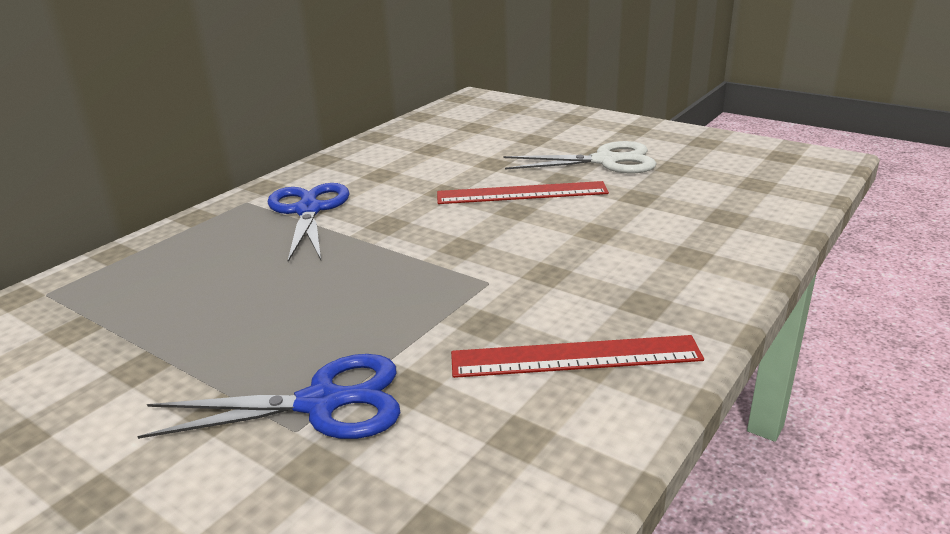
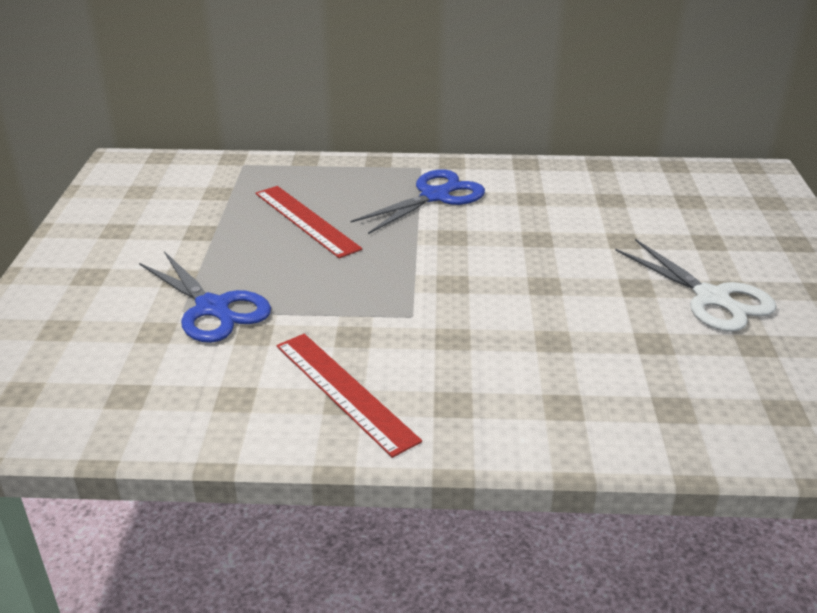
camera: 55 degrees right, 5 degrees up
red ruler [437,181,609,204] -> red ruler moved to [256,186,362,258]

